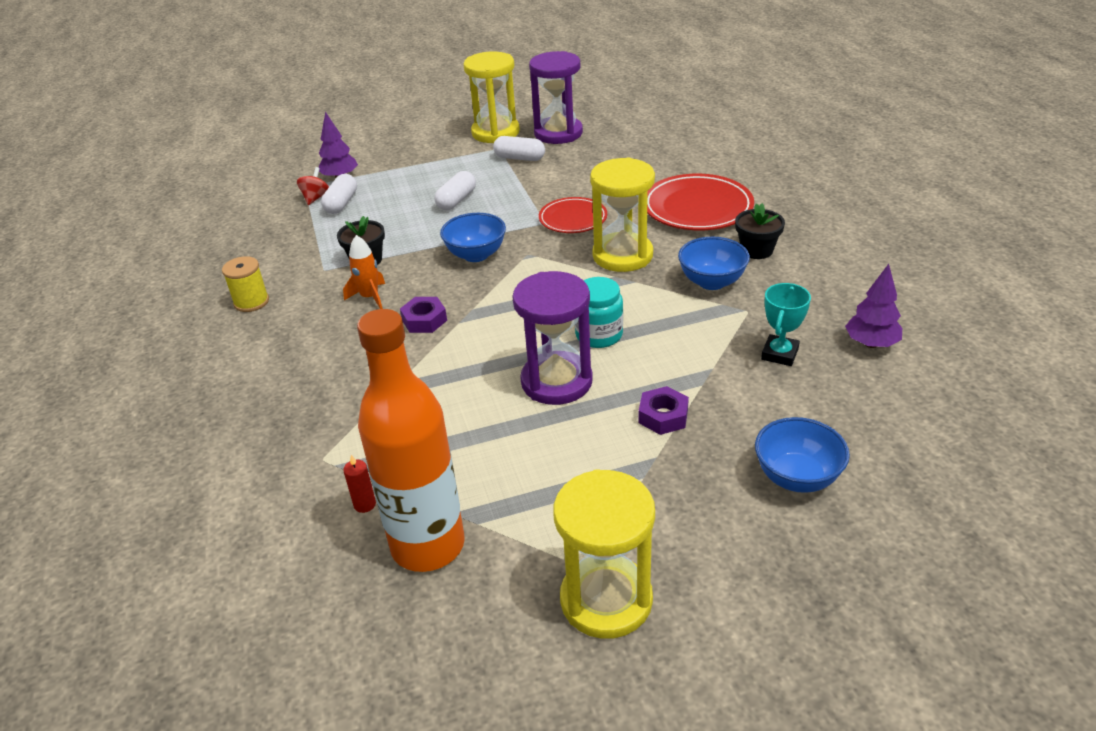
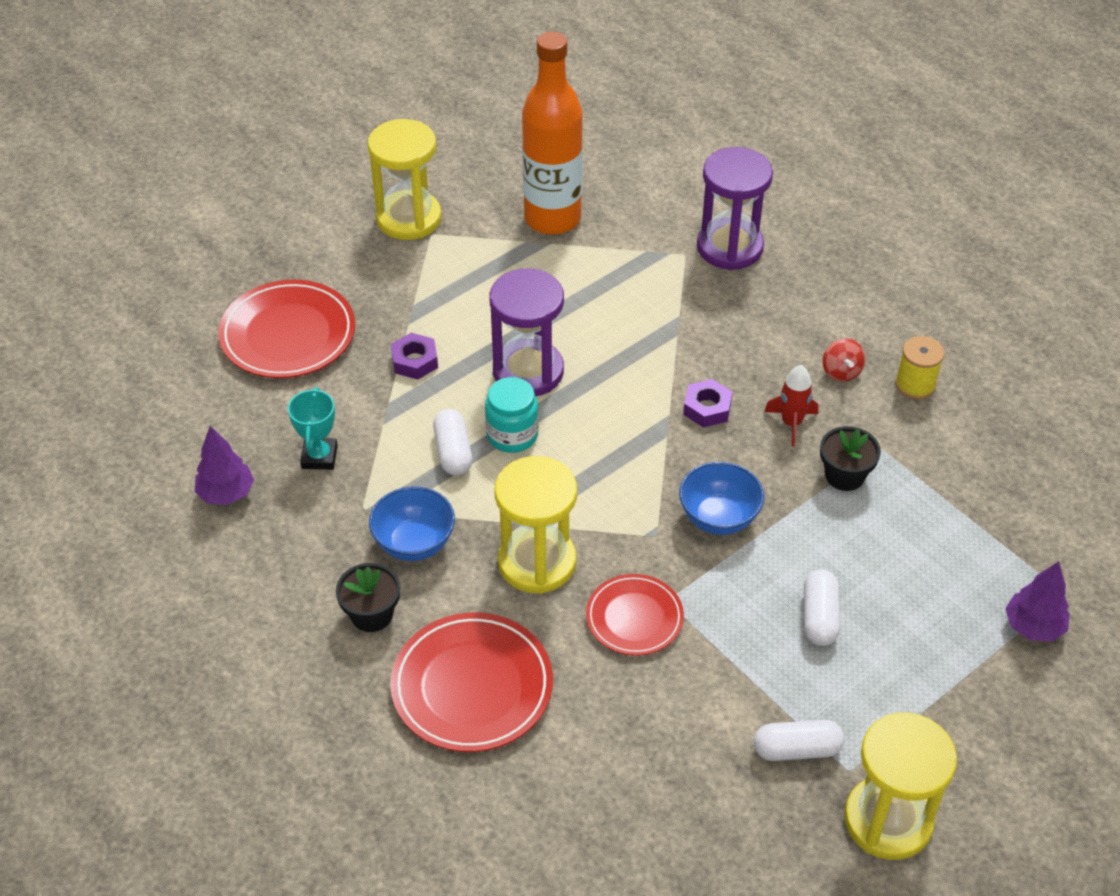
camera: 155 degrees right, 10 degrees up
red spinning top [297,167,329,205] -> red spinning top moved to [823,339,866,382]
white capsule [321,174,357,214] -> white capsule moved to [433,409,472,476]
orange rocket [343,235,385,309] -> red rocket [764,365,818,447]
red candle [343,455,376,513] -> none
purple hourglass [529,51,583,144] -> purple hourglass moved to [697,147,773,270]
blue bowl [755,417,850,493] -> red plate [218,280,355,378]

